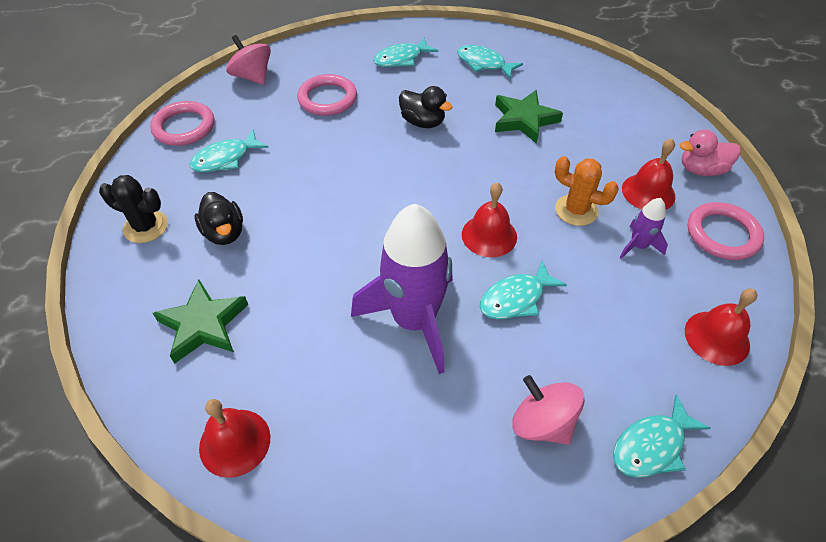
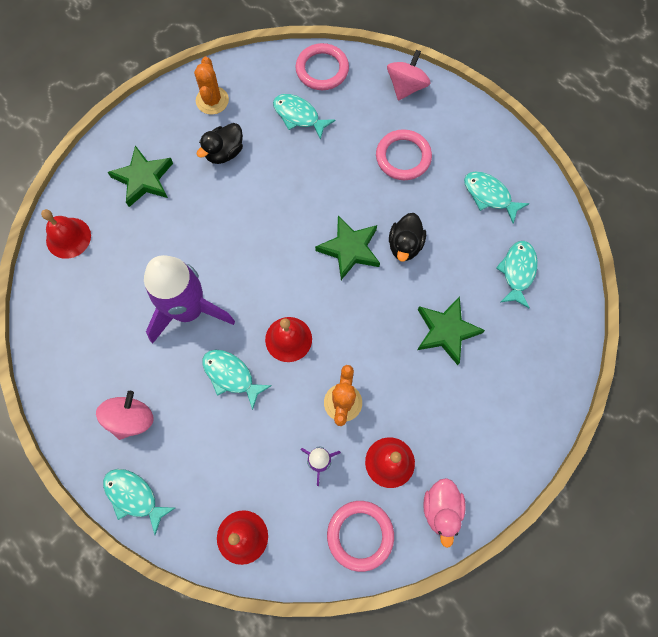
camera: 70 degrees right, 20 degrees up
black cactus [99,175,168,243] -> orange cactus [194,57,229,115]
pink duck [680,130,741,176] -> pink duck turned 150 degrees counterclockwise [423,478,466,548]
none -> green star [315,216,380,280]

